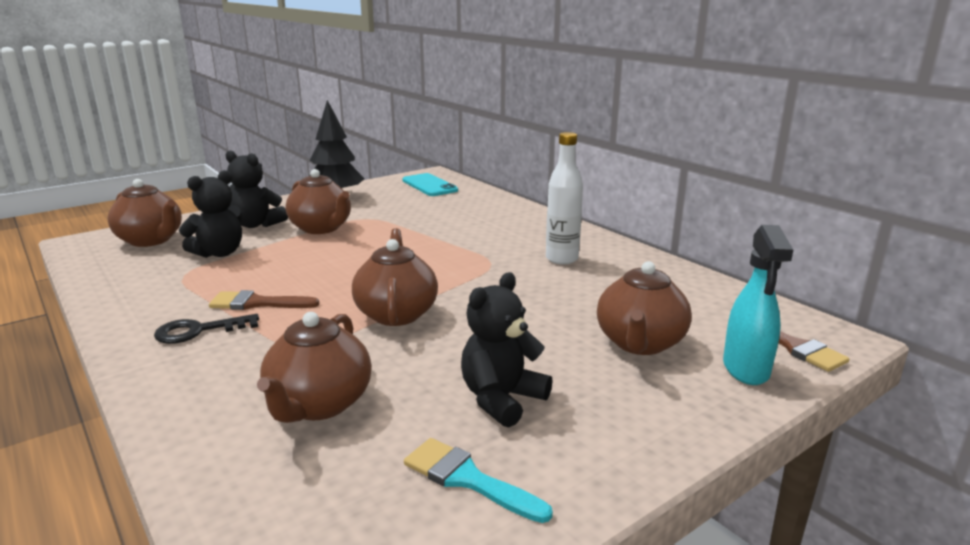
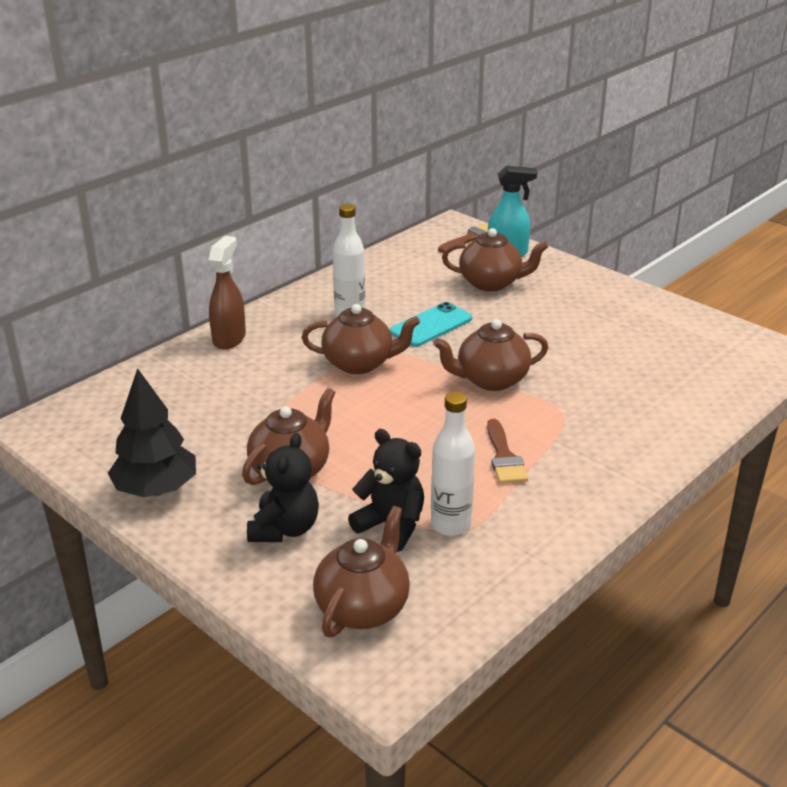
camera: 100 degrees left, 10 degrees up
black key [154,314,259,344] -> none
brown teapot [257,312,371,423] -> brown teapot moved to [302,304,420,374]
turquoise phone [402,173,458,196] -> turquoise phone moved to [390,302,472,347]
turquoise brush [404,438,553,523] -> none
black teddy bear [461,272,553,428] -> none
none -> brown spray bottle [208,236,246,349]
none -> white bottle [431,392,475,536]

